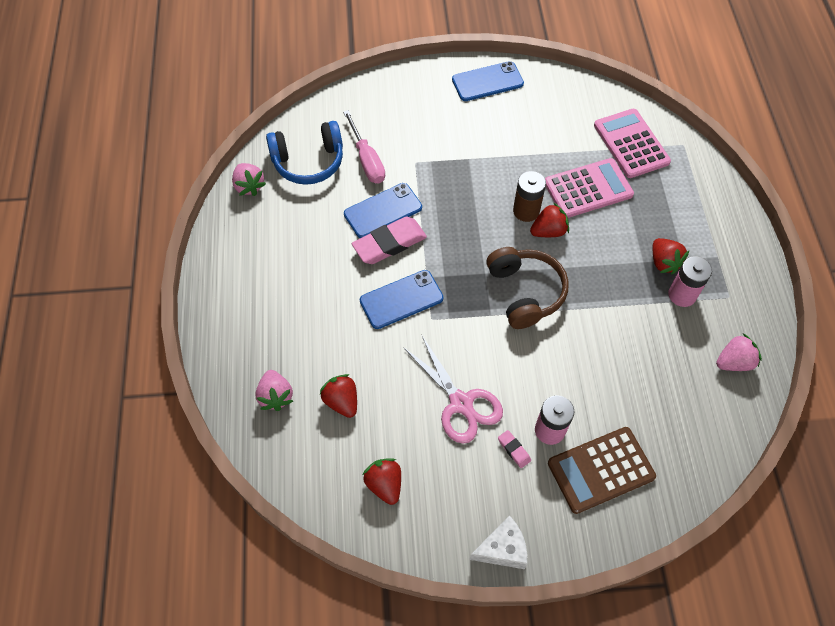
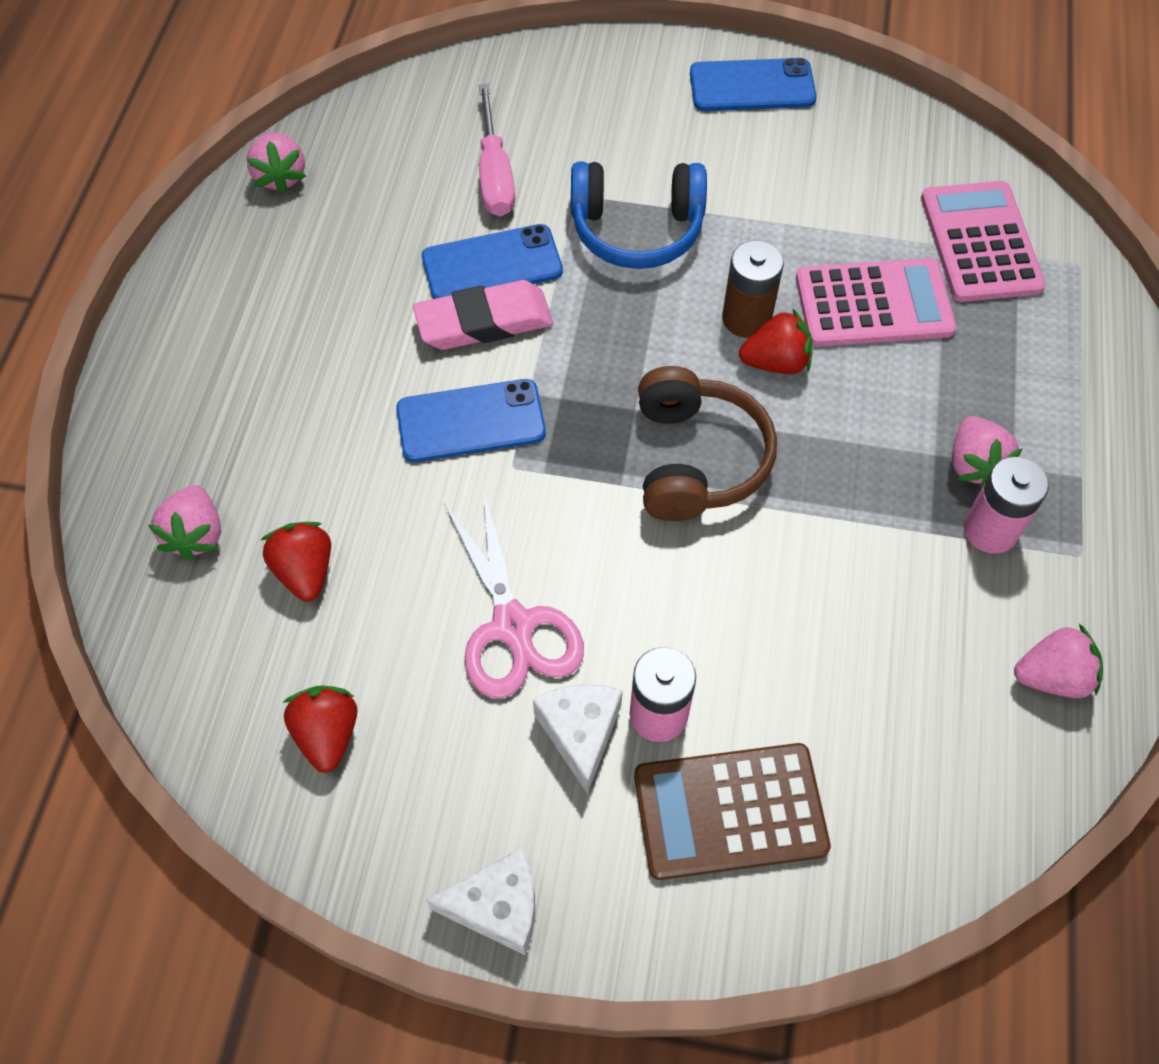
camera: 15 degrees right, 0 degrees up
blue headphones [266,121,343,185] -> blue headphones moved to [571,162,707,269]
pink eraser [498,430,531,468] -> white cheese [533,684,623,794]
red strawberry [653,238,690,274] -> pink strawberry [952,416,1022,488]

